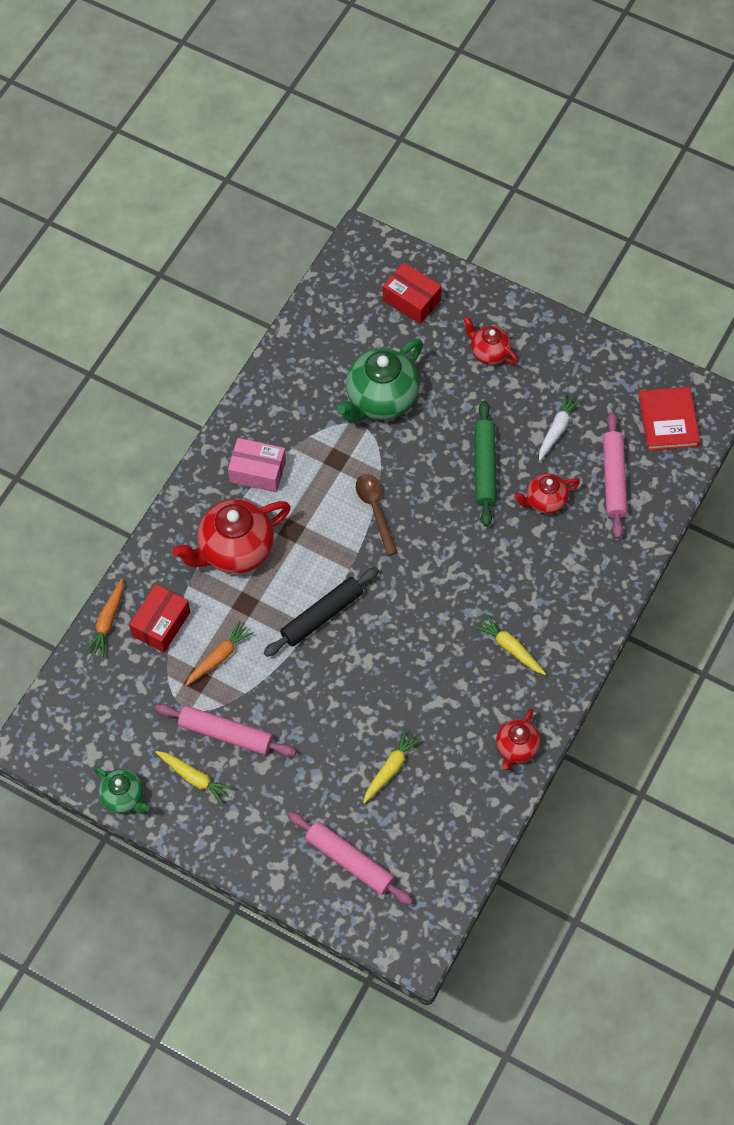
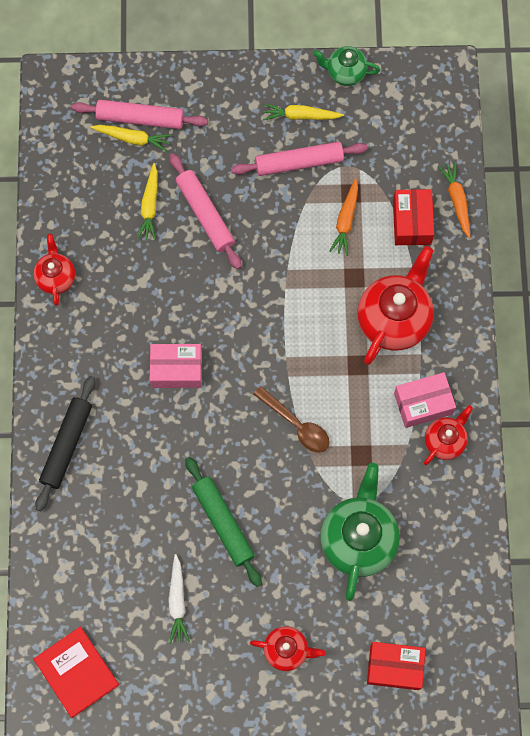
camera: 150 degrees right, 10 degrees up
black rolling pin [264,567,379,657] -> black rolling pin moved to [35,376,95,512]
yellow carrot [474,614,546,675] -> yellow carrot moved to [90,125,171,152]
red teapot [514,473,580,514] -> red teapot moved to [424,405,473,465]
pink rolling pin [603,412,628,539] -> pink rolling pin moved to [170,153,241,270]
none -> pink box [150,344,202,388]

